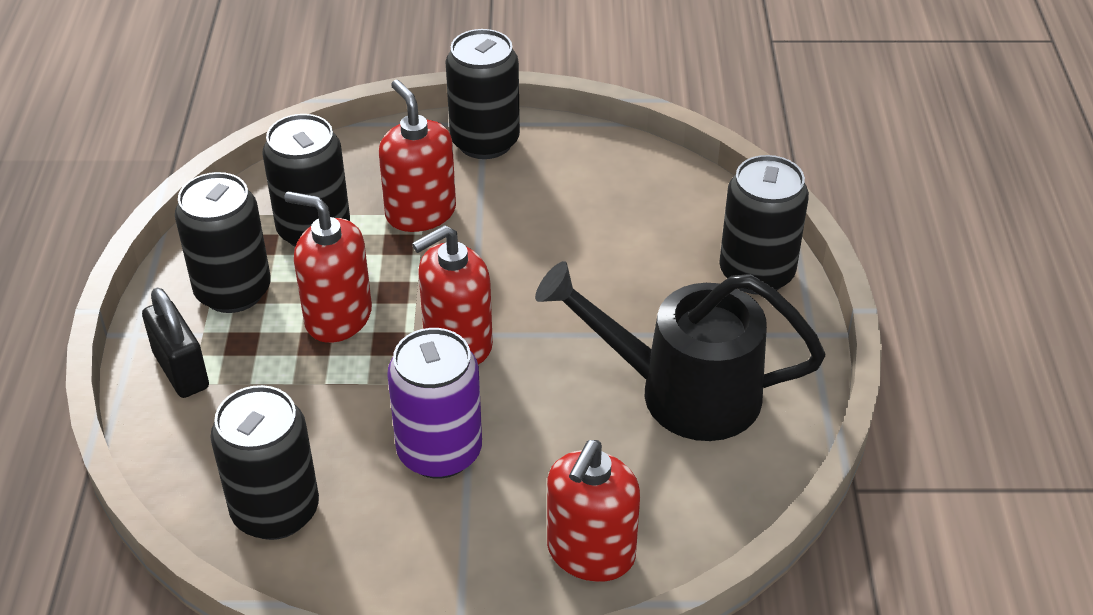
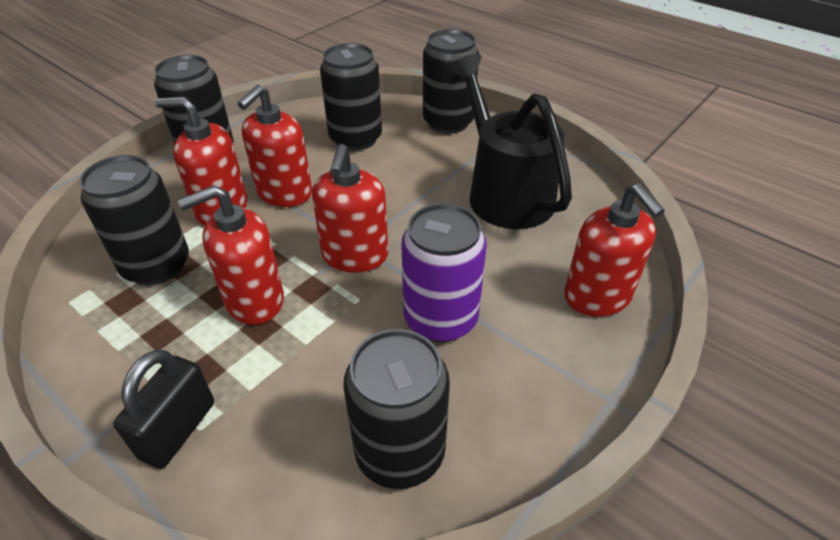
camera: 50 degrees left, 0 degrees up
black padlock [142,288,209,398] -> black padlock turned 75 degrees counterclockwise [113,349,214,469]
black can [175,172,271,313] -> black can moved to [320,43,382,151]
black watering can [535,261,825,441] -> black watering can turned 105 degrees clockwise [450,54,572,229]
none -> red soap dispenser [238,85,312,207]

